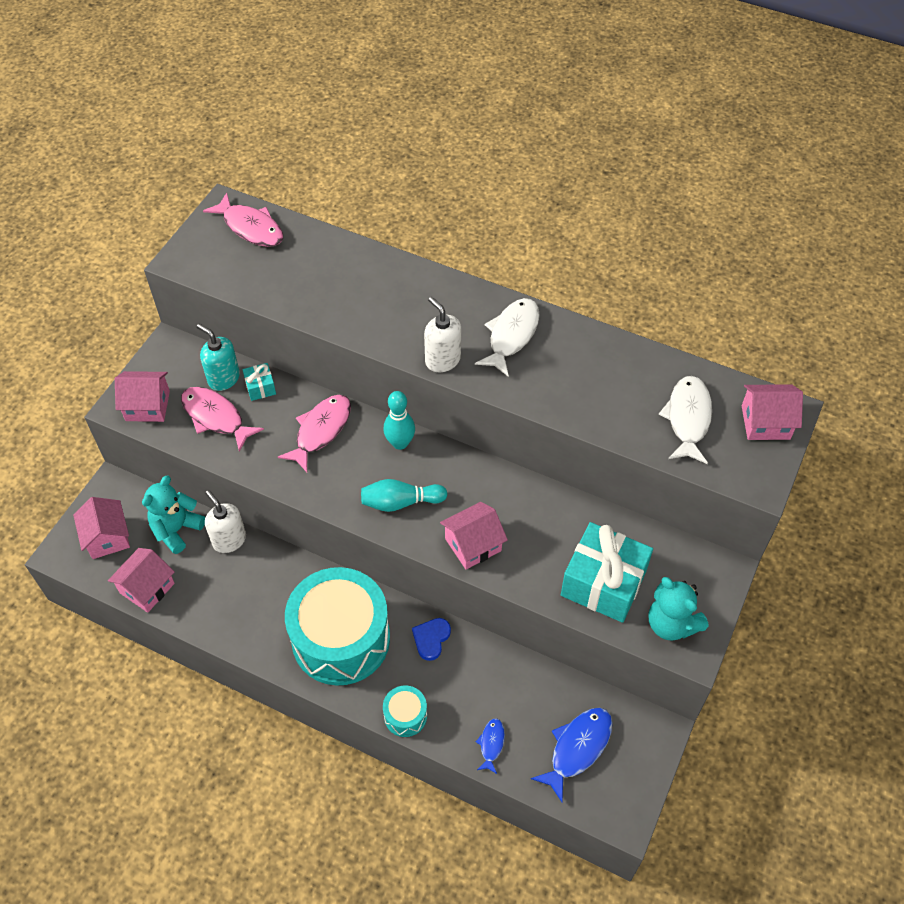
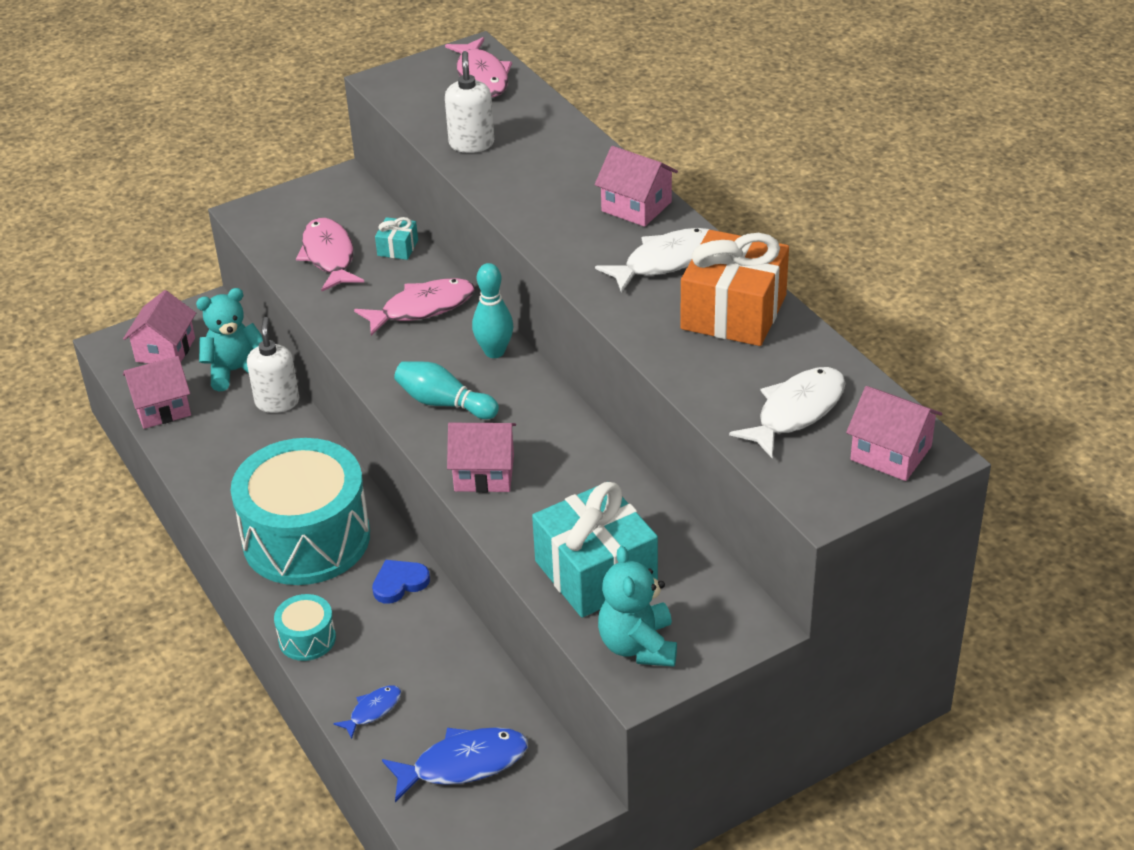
camera: 35 degrees right, 15 degrees down
pink house [115,371,170,422] -> pink house moved to [595,146,678,227]
turquoise soap dispenser [197,324,240,391] -> none
white soap dispenser [424,297,461,372] -> white soap dispenser moved to [445,51,494,153]
none -> orange gift [680,230,789,346]

